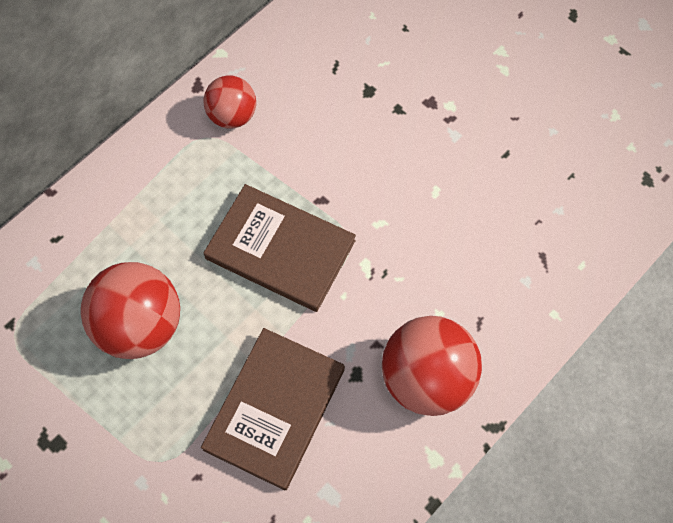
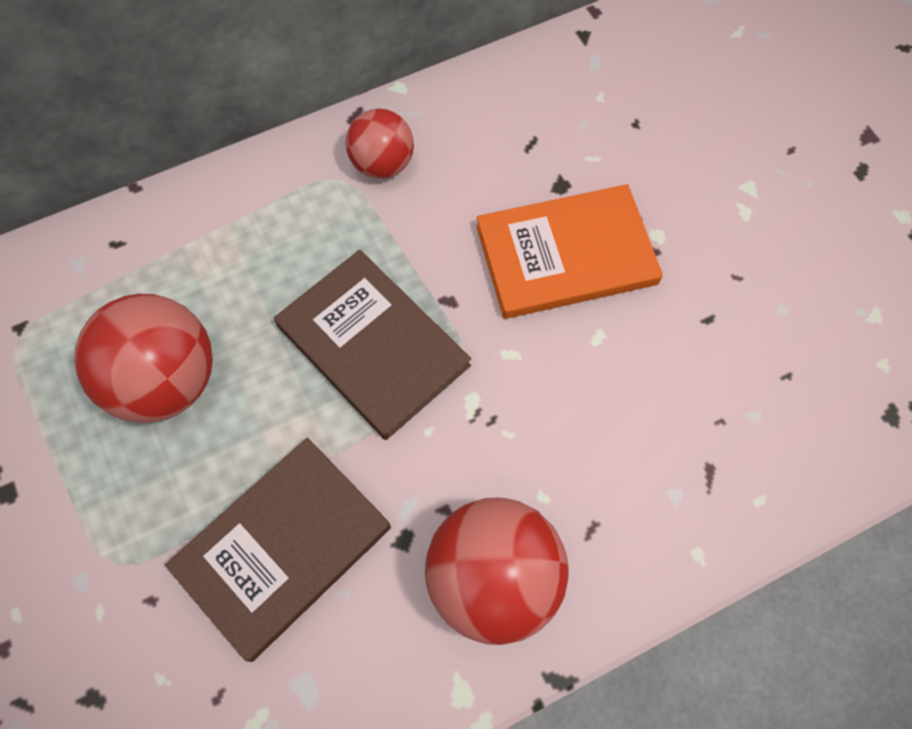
camera: 20 degrees right, 0 degrees up
none -> orange book [476,184,663,319]

